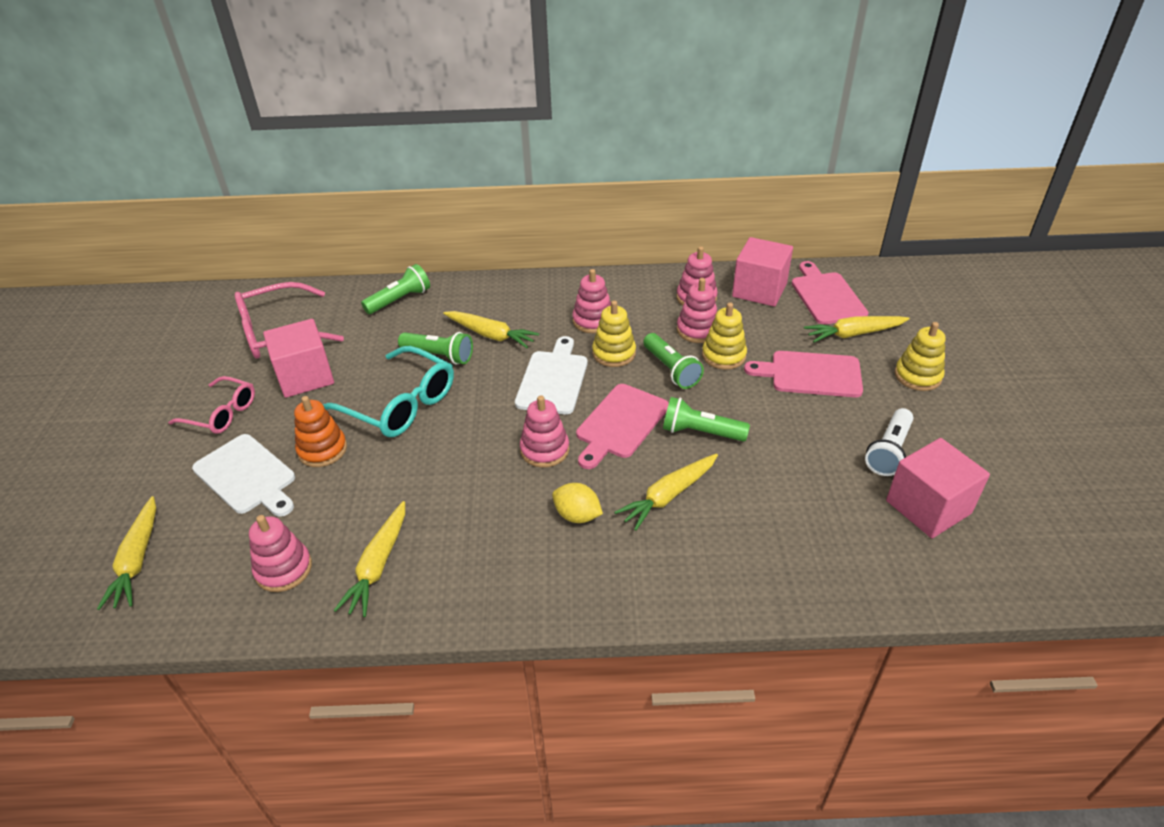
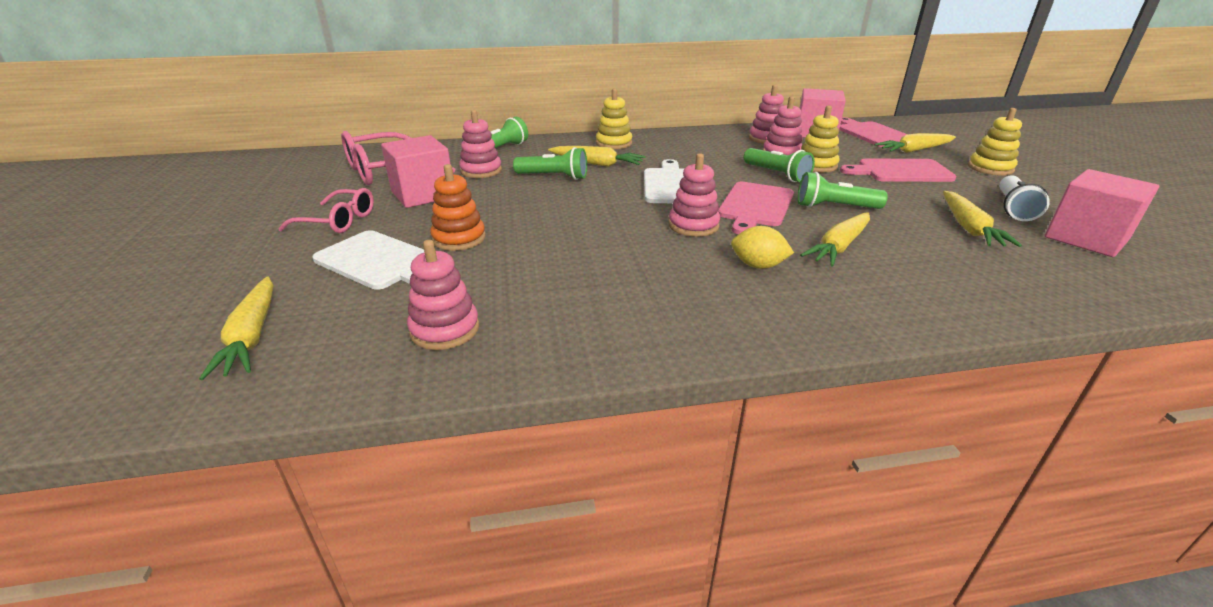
camera: 10 degrees left, 10 degrees down
turquoise glasses [323,346,454,437] -> none
yellow carrot [333,501,405,617] -> yellow carrot moved to [943,191,1022,247]
pink stacking toy [572,269,611,333] -> pink stacking toy moved to [459,110,502,178]
yellow stacking toy [592,300,636,367] -> yellow stacking toy moved to [596,88,632,149]

